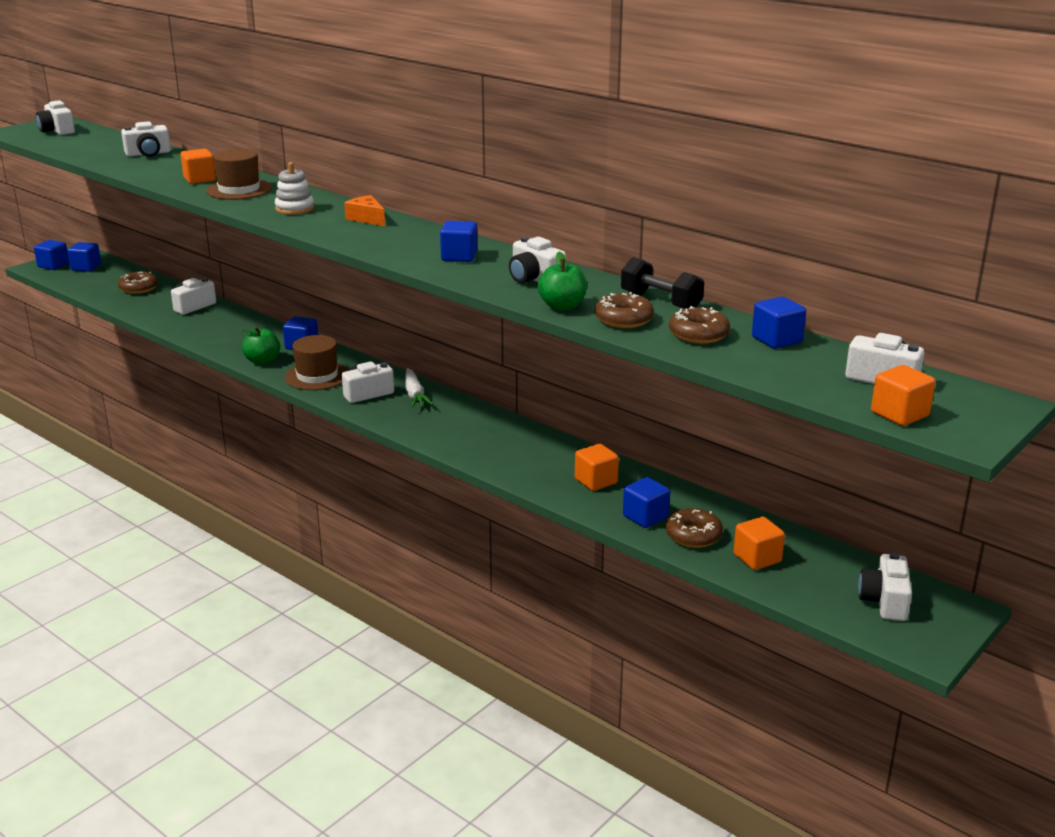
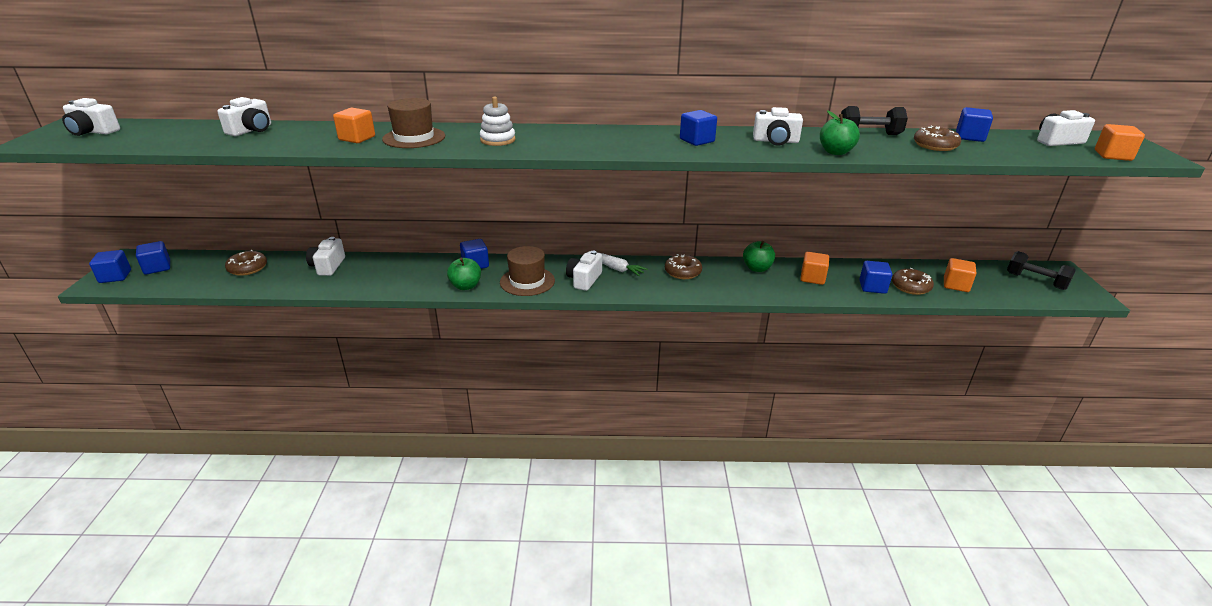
camera: 40 degrees left, 5 degrees up
orange cheese [344,195,385,226] -> none
brown donut [595,292,654,328] -> brown donut moved to [665,254,702,279]
white camera [858,552,912,621] -> black dumbbell [1007,251,1076,290]
none -> green apple [743,241,775,272]

